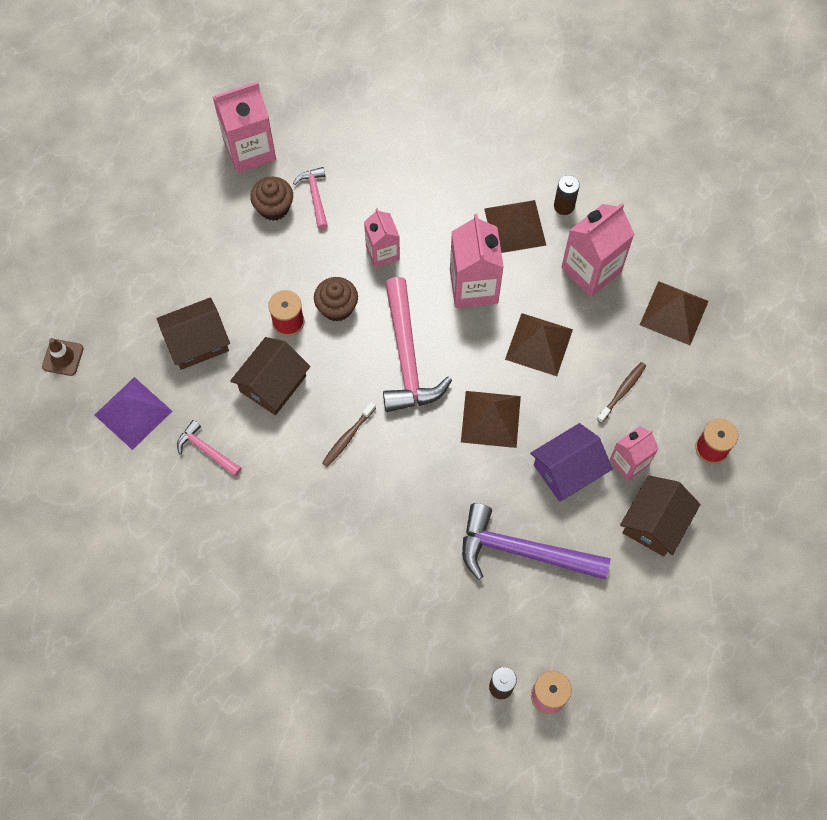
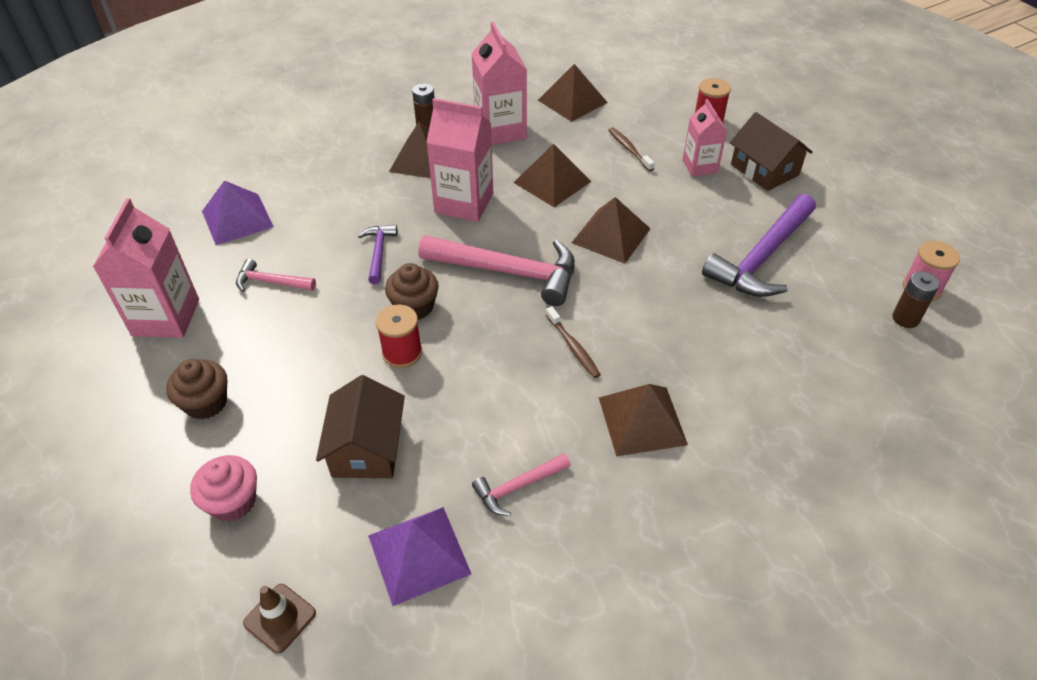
camera: 65 degrees left, 20 degrees down
brown house [230,337,310,415] -> none
brown cupcake [250,177,293,221] -> brown cupcake moved to [166,359,227,420]
pink carton [364,208,400,268] -> purple hammer [358,225,397,284]
purple house [530,423,613,502] -> none
none -> pink cupcake [190,455,257,522]
none -> purple pyramid [202,181,274,245]
none -> brown pyramid [599,384,688,456]

